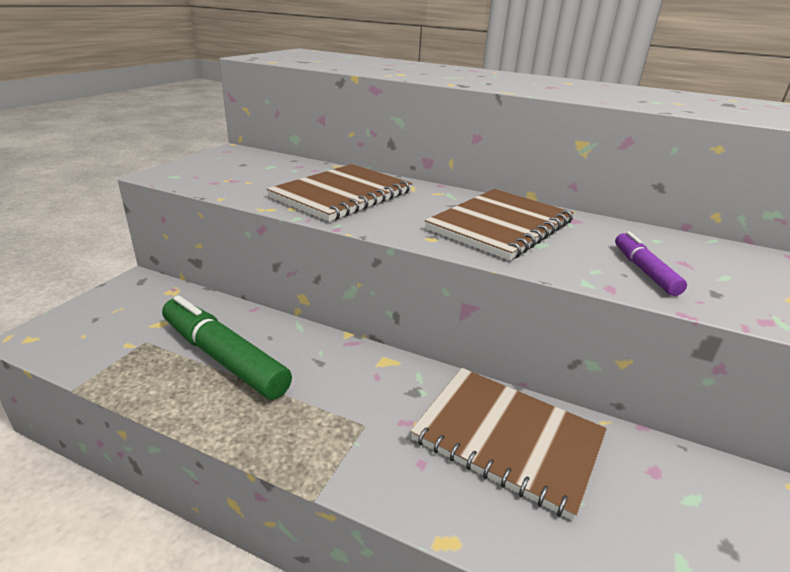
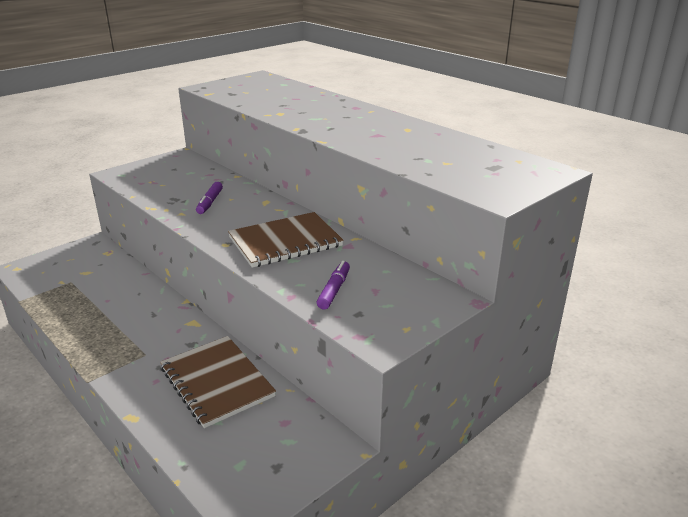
camera: 25 degrees right, 0 degrees up
green marker [162,295,292,400] -> none
brown notebook [267,164,413,222] -> purple marker [196,182,223,214]

